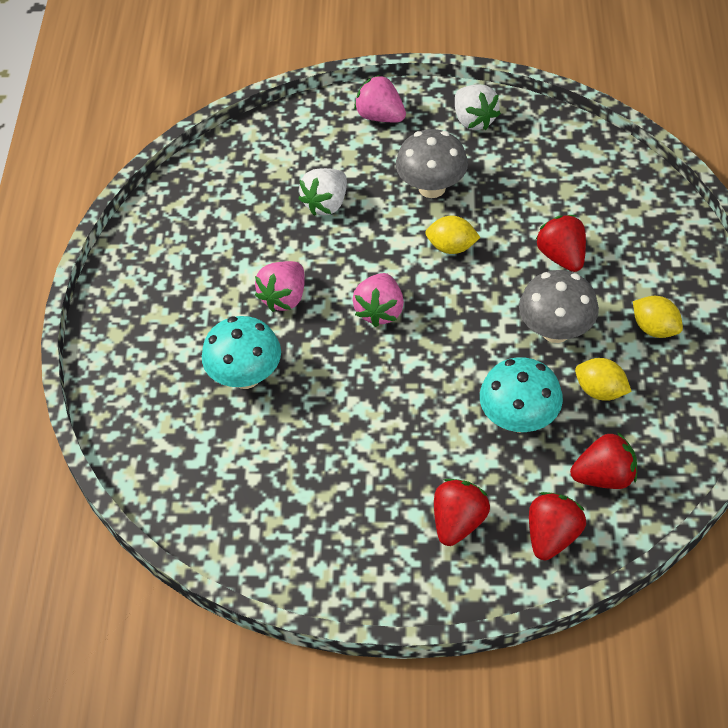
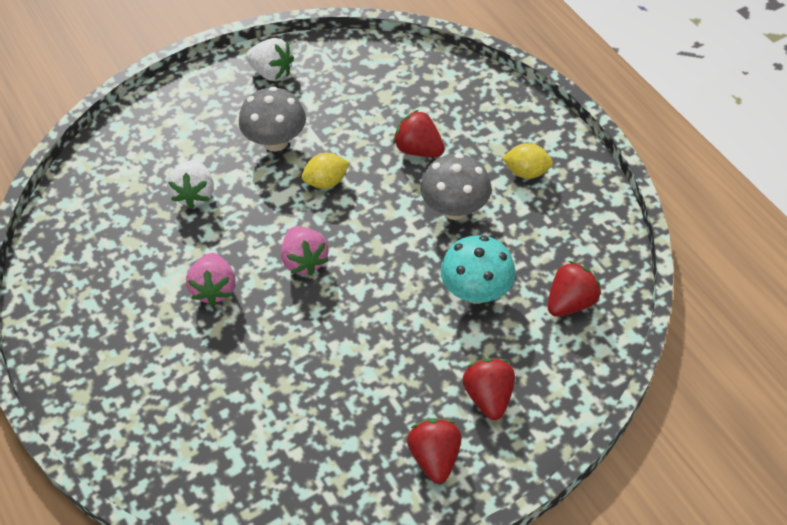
camera: 35 degrees left, 0 degrees up
turquoise mushroom [202,316,281,389] -> none
pink strawberry [354,75,406,122] -> none
red strawberry [529,492,586,560] -> red strawberry moved to [407,418,462,483]
yellow lemon [575,358,632,401] -> none

